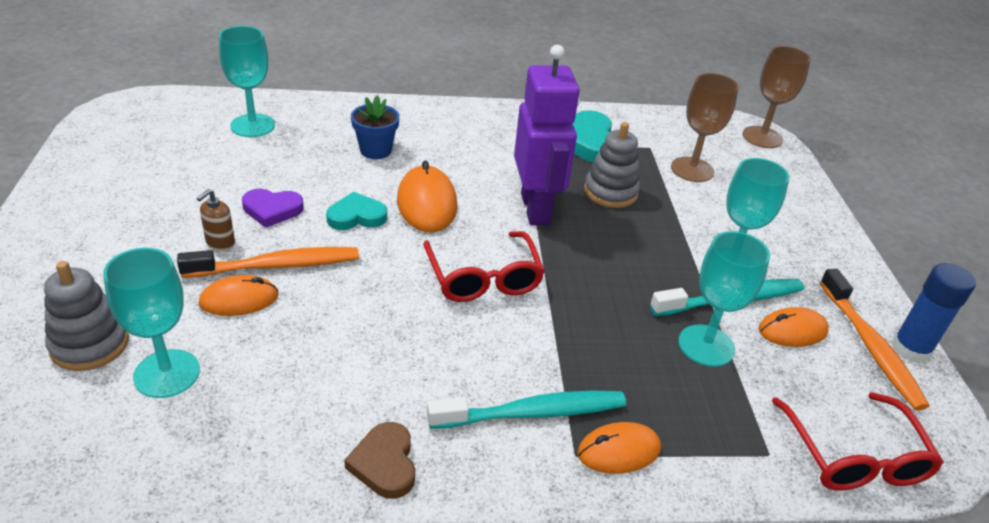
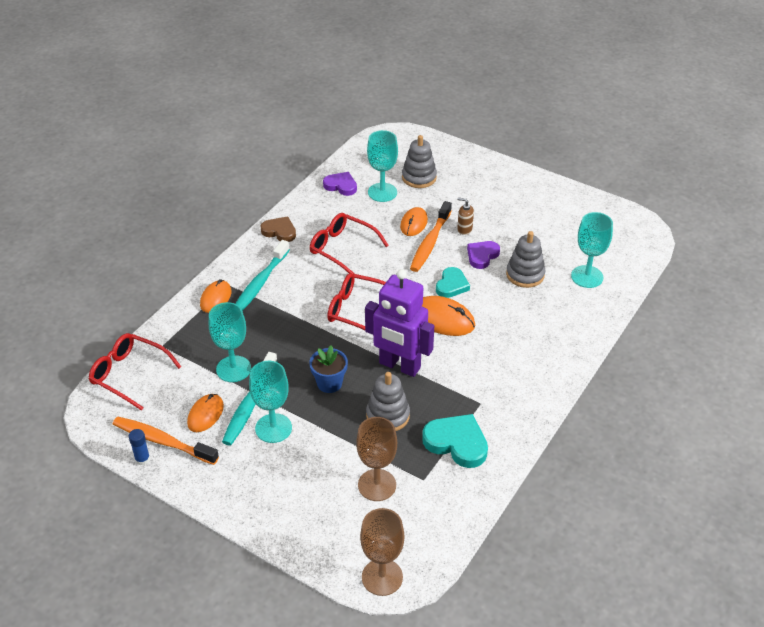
camera: 130 degrees right, 5 degrees up
brown soap dispenser [197,189,235,251] -> brown soap dispenser turned 45 degrees counterclockwise [457,198,474,235]
blue flower pot [351,96,400,159] -> blue flower pot moved to [309,346,348,393]
blue glue stick [891,263,976,363] -> blue glue stick [129,429,150,465], size x0.58
none -> red glasses [310,213,389,274]
none -> purple heart [323,172,357,196]
none -> grey stacking toy [506,231,545,288]

